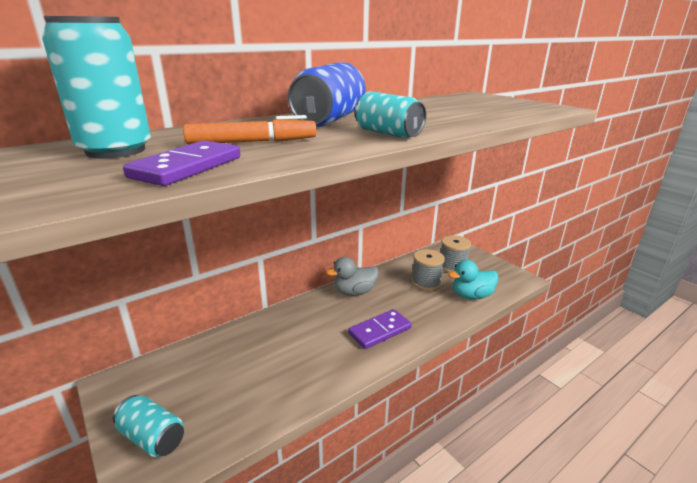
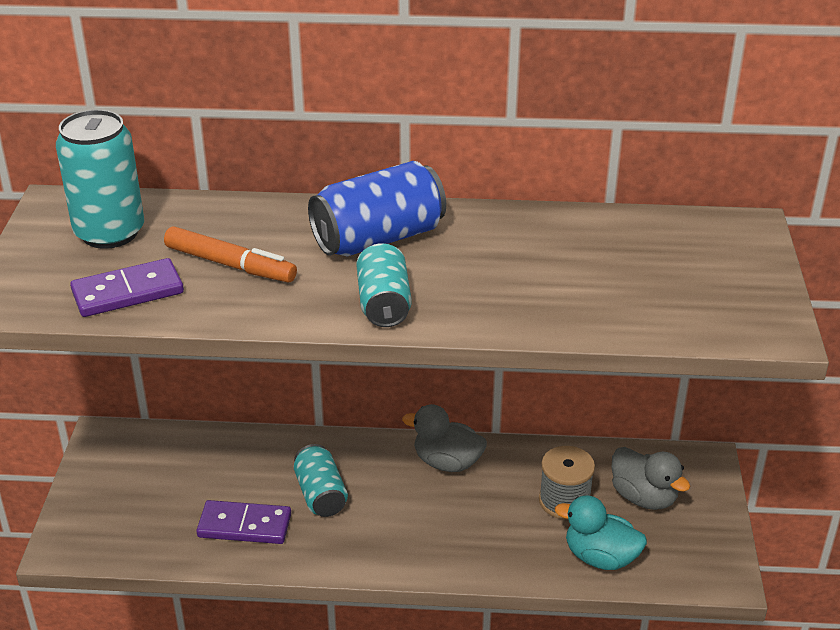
camera: 40 degrees right, 10 degrees up
turquoise can [113,395,184,457] -> turquoise can moved to [294,444,348,517]
purple domino [348,309,412,349] -> purple domino moved to [196,500,291,544]
grey spool [441,235,471,272] -> grey duck [611,447,691,510]

